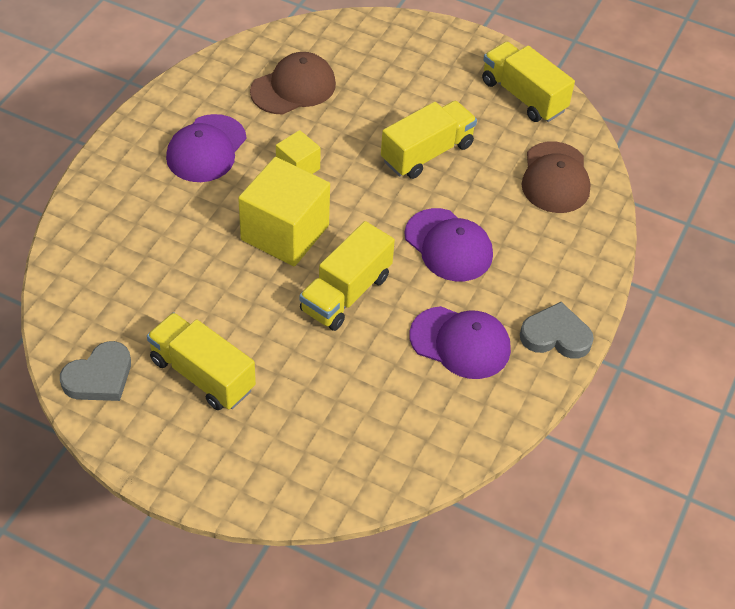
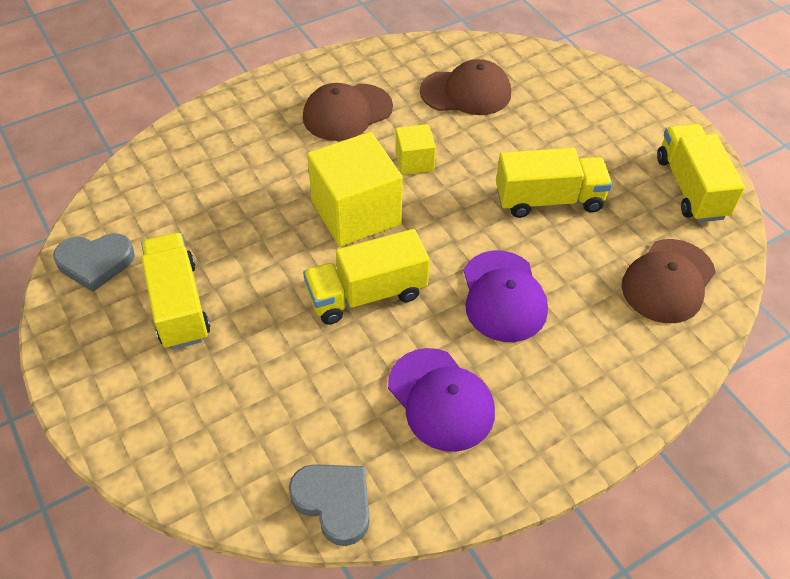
camera: 35 degrees right, 0 degrees up
purple cap [166,114,246,182] -> brown cap [303,83,393,141]
grey heart [520,302,594,359] -> grey heart moved to [289,464,369,546]

